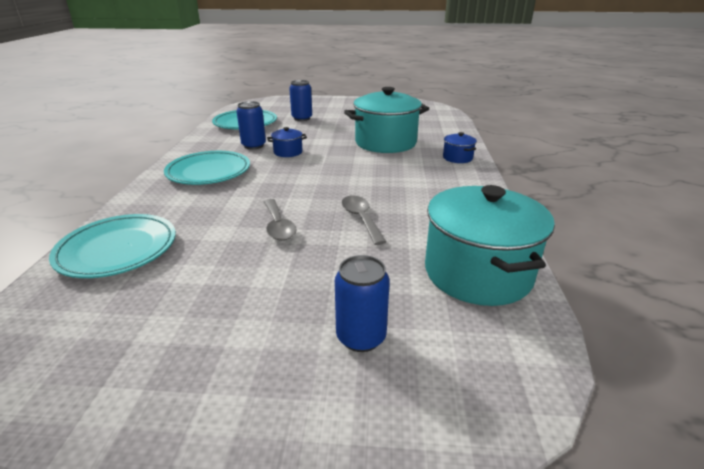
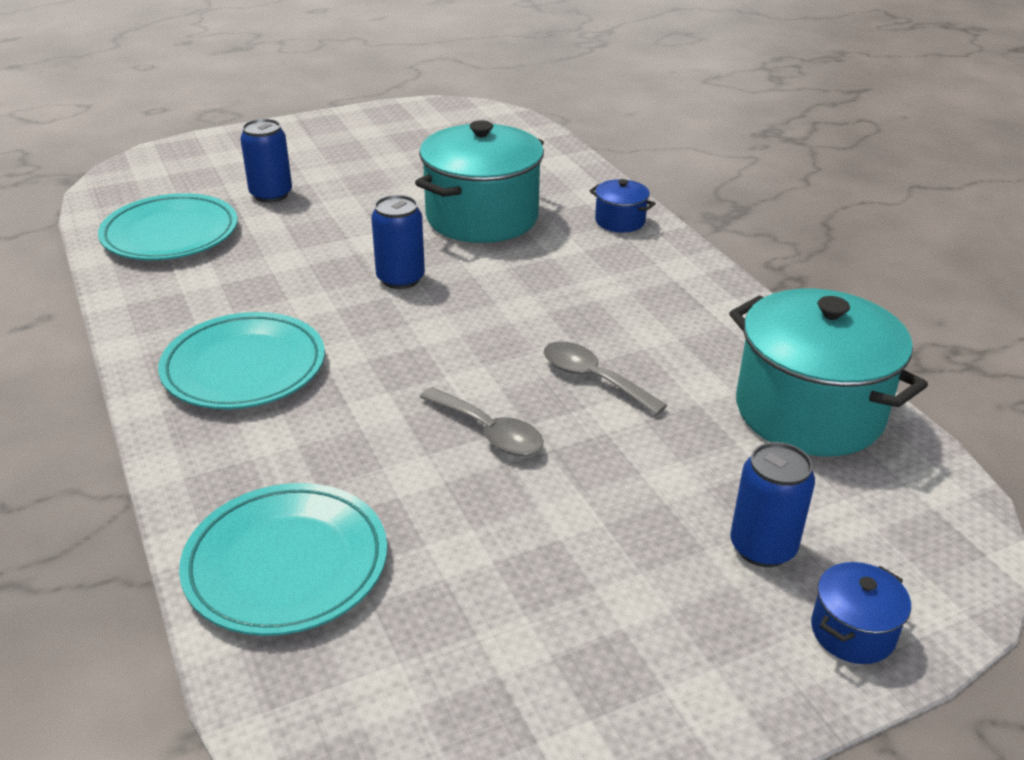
camera: 30 degrees left, 5 degrees up
blue can [236,101,266,149] -> blue can moved to [371,195,425,289]
blue pot [267,127,307,157] -> blue pot moved to [811,562,911,664]

